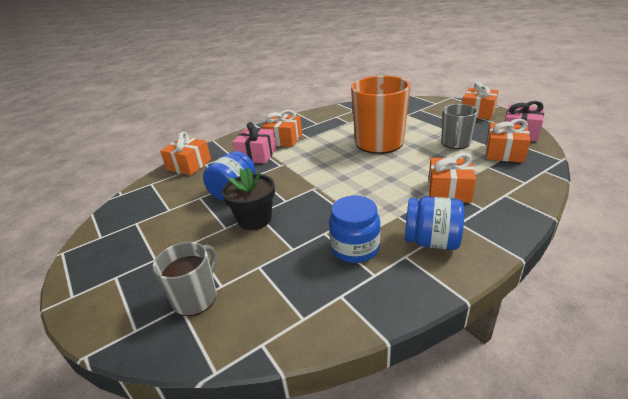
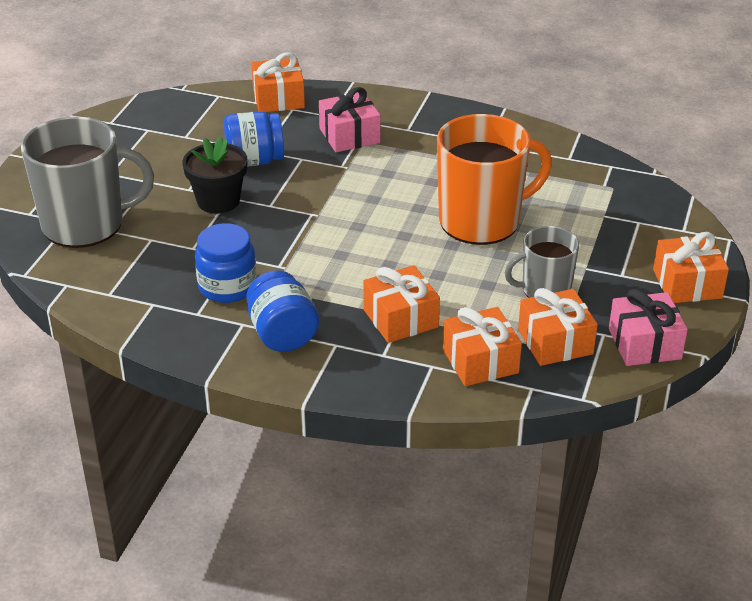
camera: 50 degrees right, 5 degrees up
grey mug [153,242,217,316] -> grey mug [21,117,154,248], size x1.76
orange gift [262,110,302,147] -> orange gift moved to [443,307,522,386]

